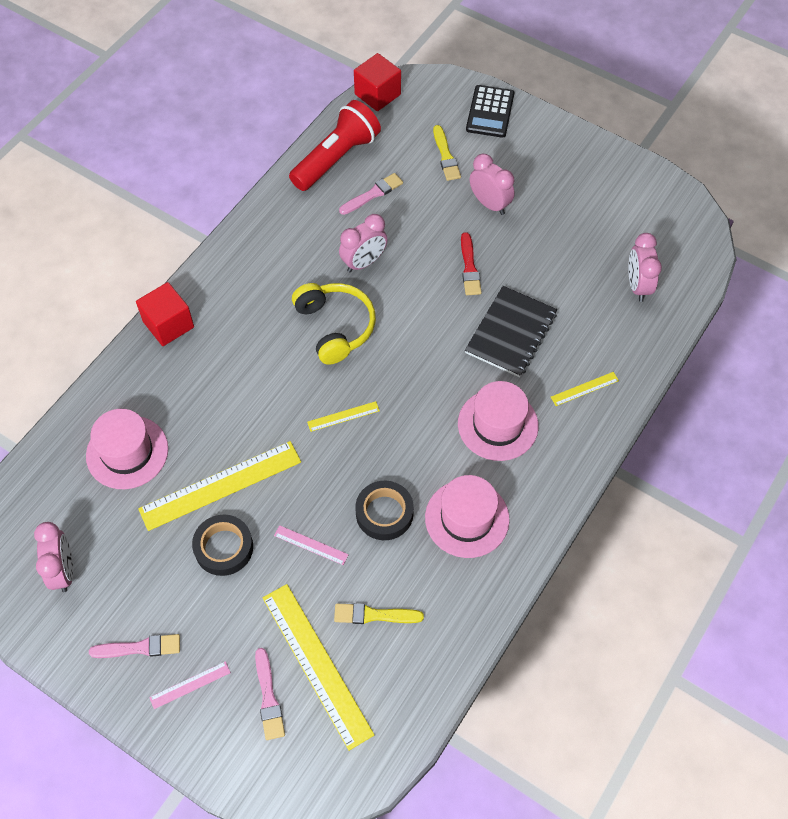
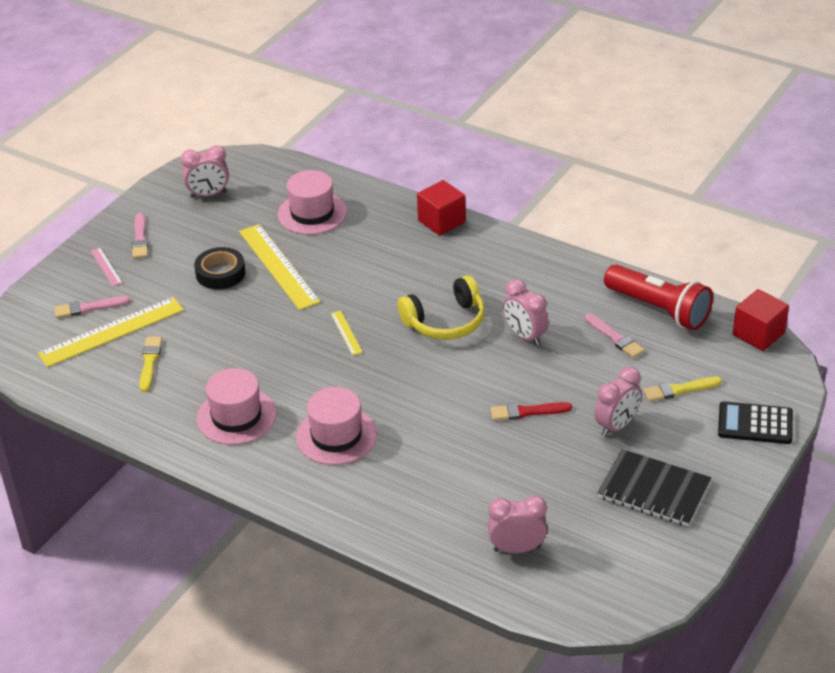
camera: 90 degrees right, 20 degrees down
pink ruler [274,525,349,565] -> none
black tape [355,481,414,540] -> none
black notebook [465,286,557,377] -> black notebook moved to [597,449,711,526]
yellow ruler [551,372,619,406] -> none

